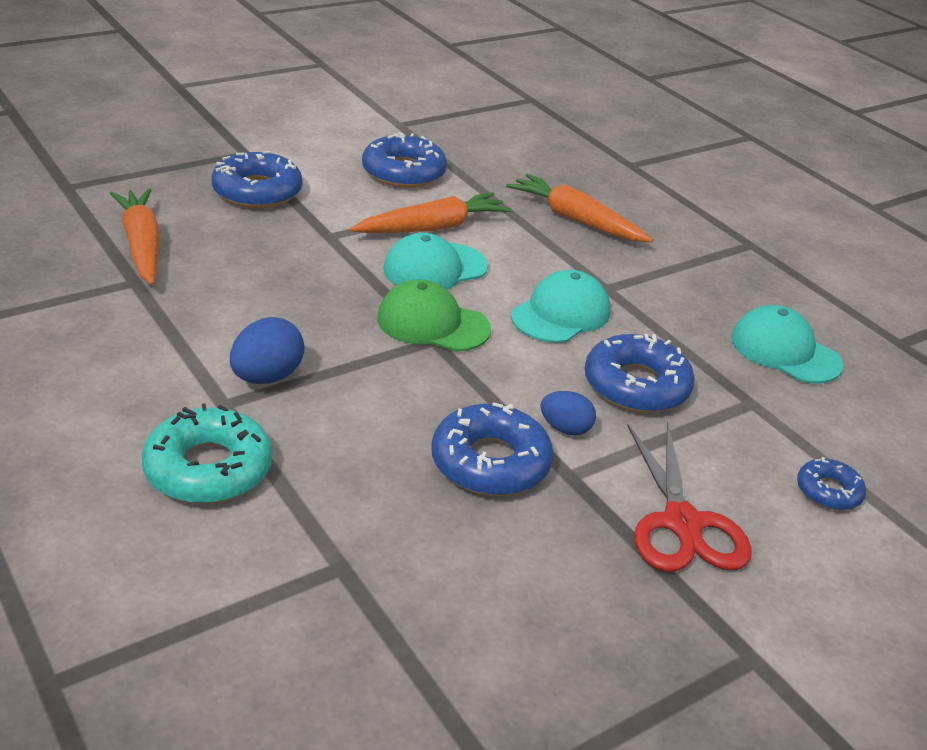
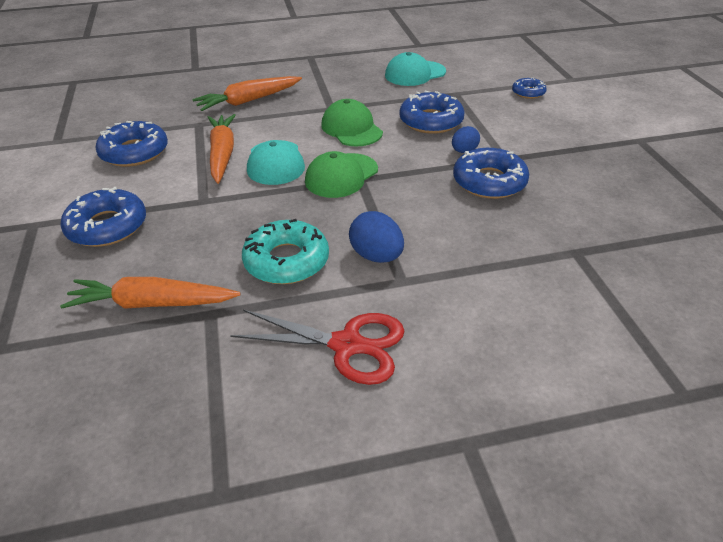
camera: 65 degrees left, 5 degrees up
turquoise donut [141,403,272,504] -> turquoise donut moved to [242,219,329,284]
turquoise cap [511,270,610,343] -> green cap [321,99,383,146]
red scissors [627,421,752,572] -> red scissors moved to [230,310,404,385]

